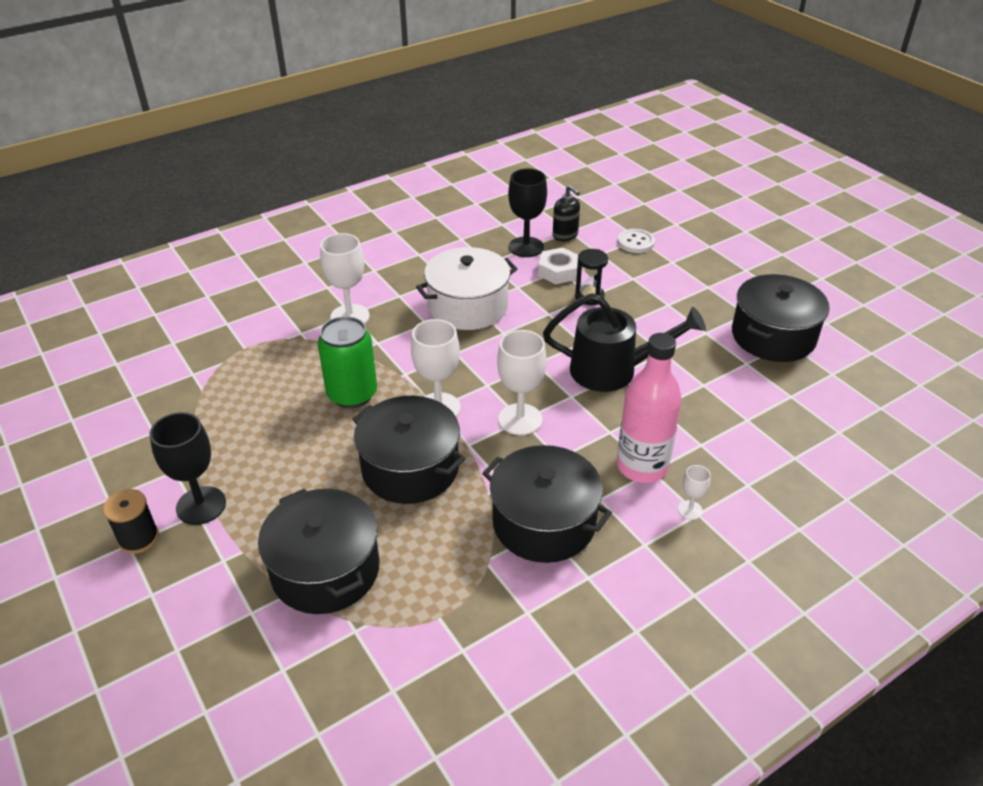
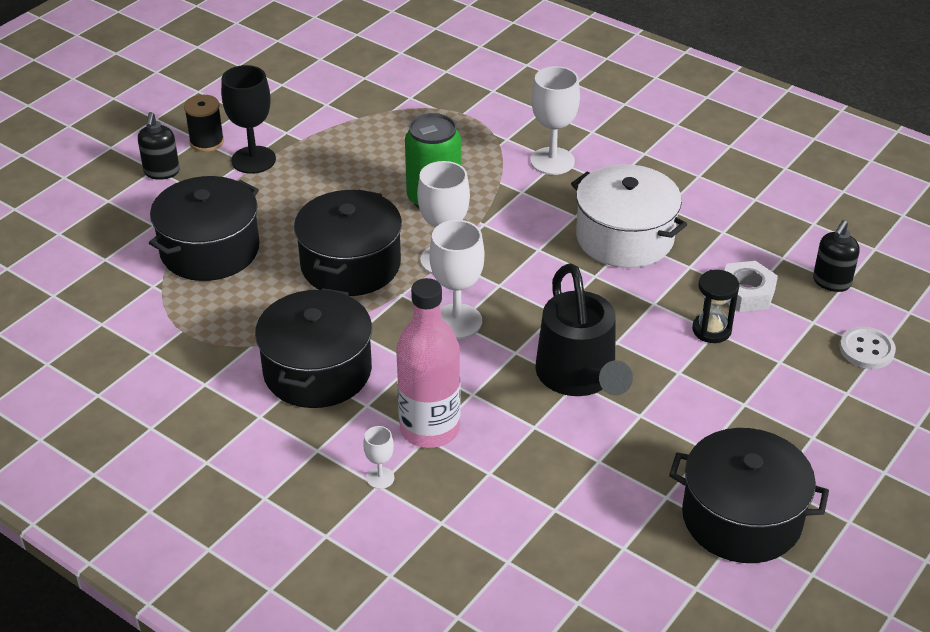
camera: 70 degrees right, 0 degrees up
black goblet [508,168,547,257] -> none
none -> black soap dispenser [138,112,180,180]

